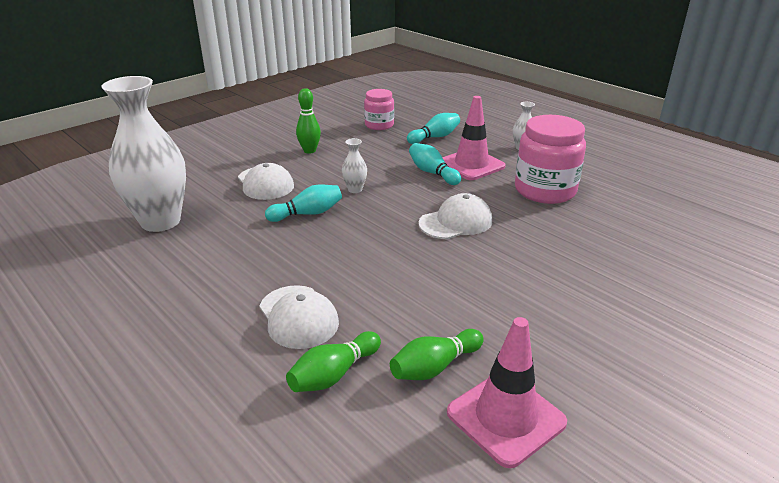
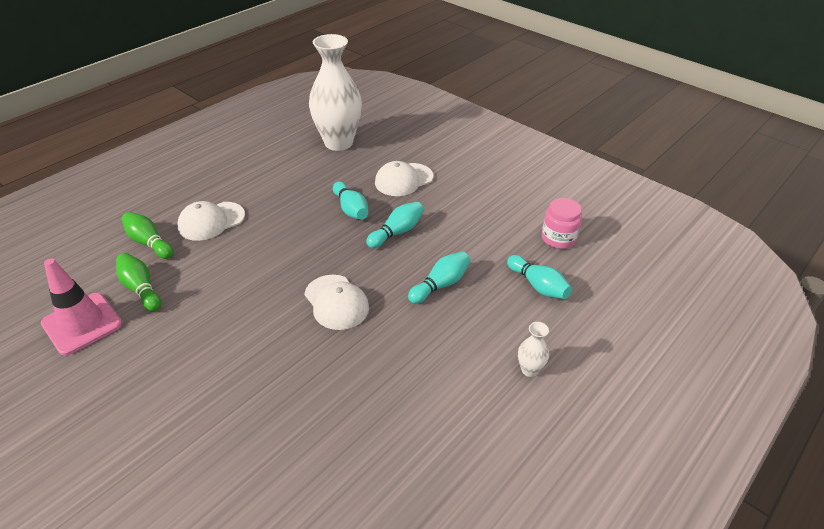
camera: 85 degrees right, 10 degrees up
green bowling pin [296,88,321,154] -> none
white vase [342,138,367,193] -> turquoise bowling pin [366,202,424,248]
pink traffic cone [442,96,506,180] -> none
pink jar [515,115,586,204] -> none

